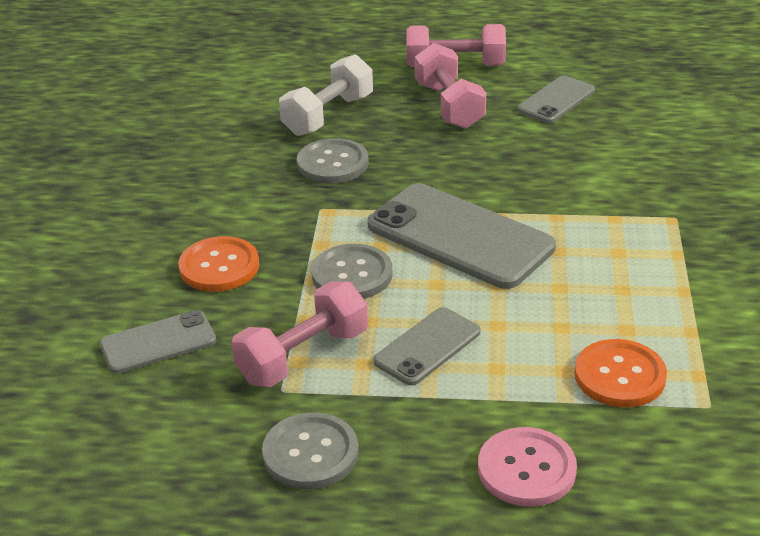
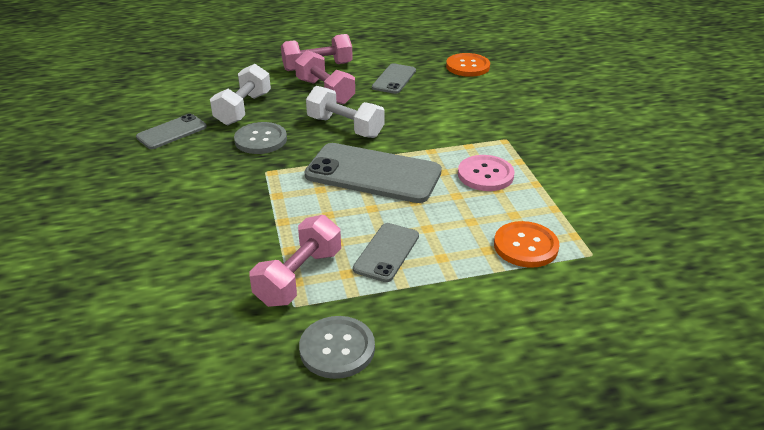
camera: 20 degrees left, 0 degrees up
grey phone [100,310,216,374] -> grey phone moved to [136,114,207,149]
orange button [178,236,259,292] -> orange button moved to [446,53,490,77]
grey button [311,244,393,299] -> none
pink button [478,427,577,507] -> pink button moved to [458,155,514,191]
none -> white dumbbell [306,86,385,138]

